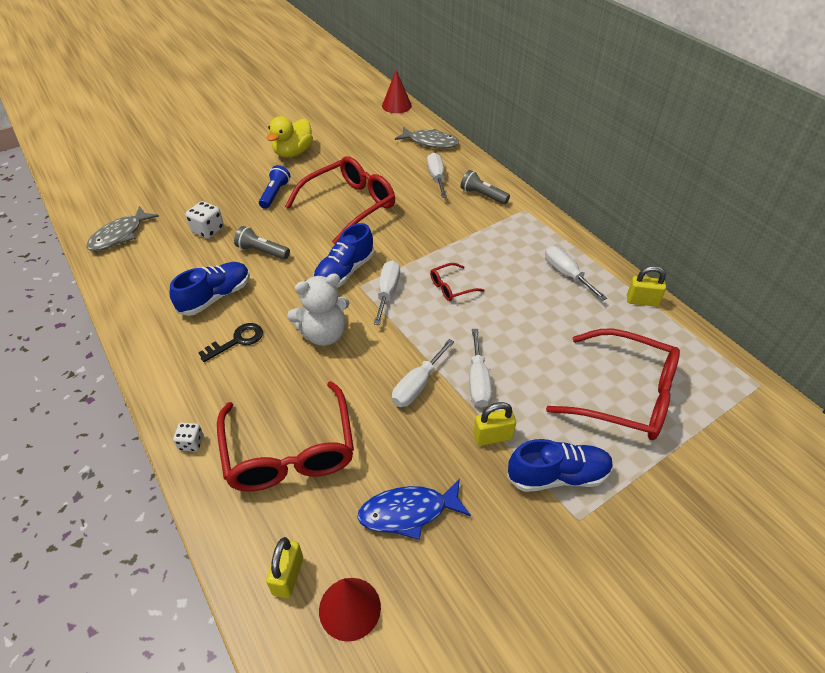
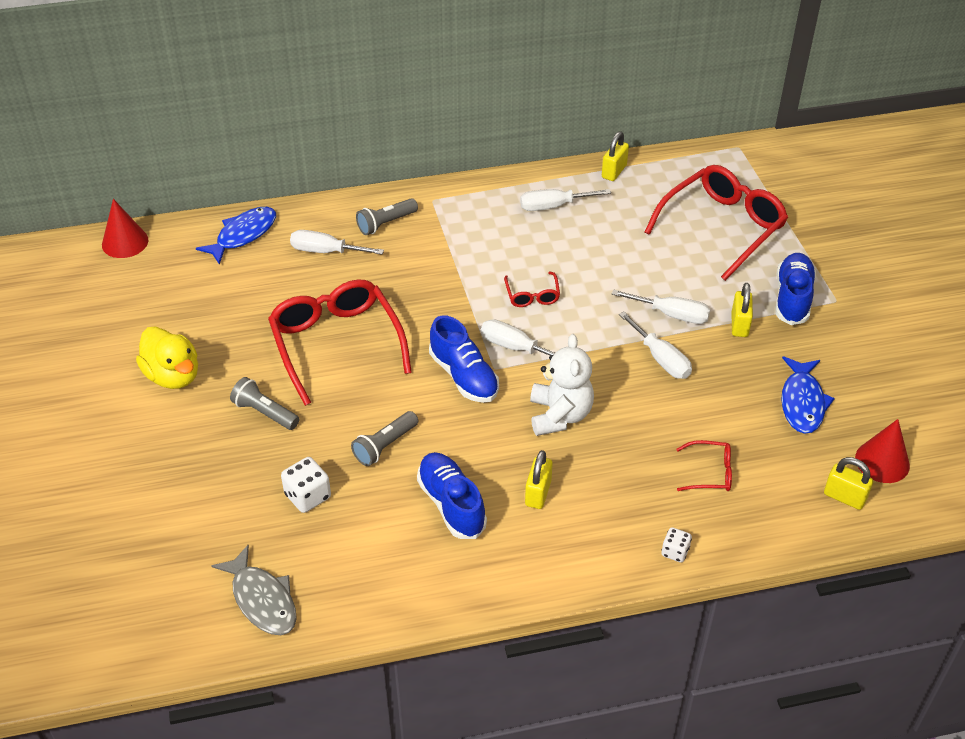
camera: 70 degrees left, 0 degrees up
black key [198,323,263,362] -> yellow padlock [525,450,553,509]
red glasses [217,381,354,491] -> red glasses [677,440,732,491], size x0.45
blue flashlight [259,165,290,209] -> grey flashlight [230,377,299,430]
grey fish [395,127,459,149] -> blue fish [196,207,276,265]

